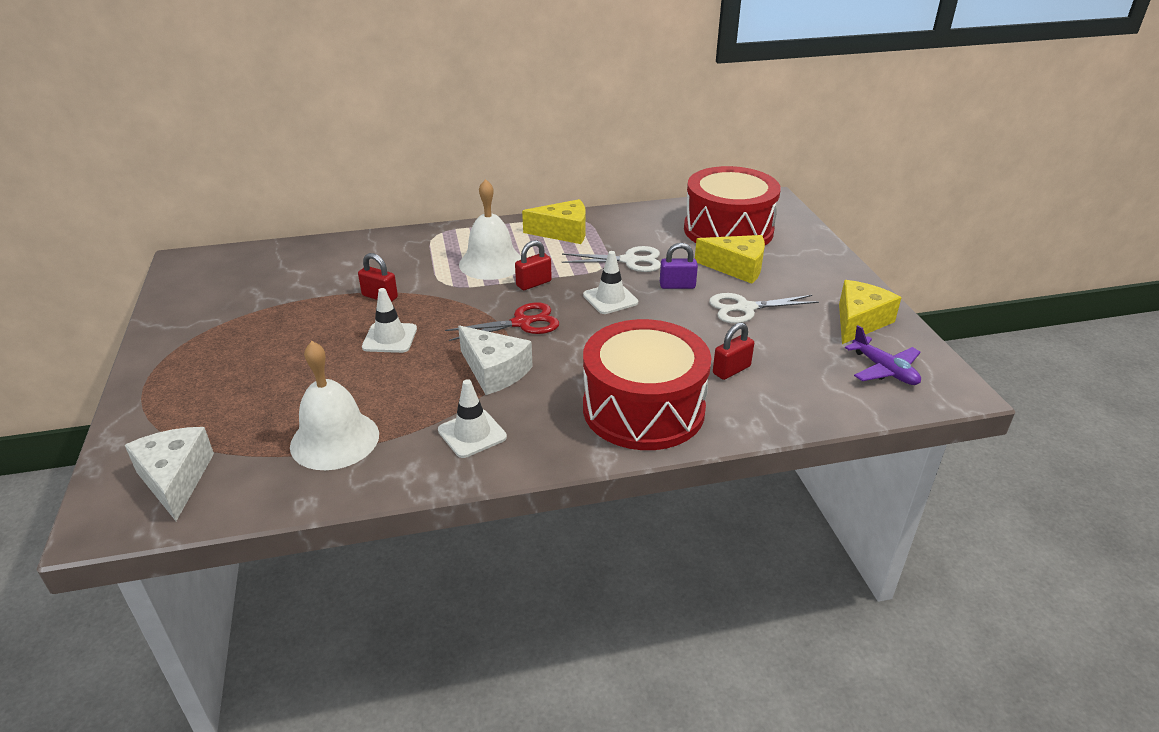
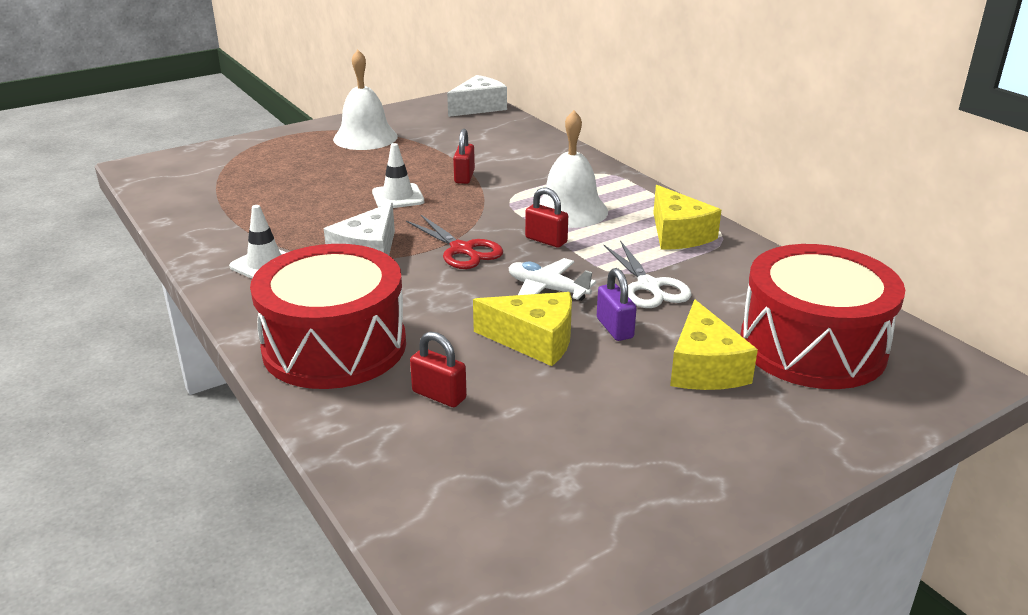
camera: 70 degrees right, 5 degrees down
white cheese [125,427,214,521] -> white cheese moved to [447,75,507,117]
white bell [290,341,379,470] -> white bell moved to [333,50,398,150]
white traffic cone [583,251,638,314] -> white plane [509,258,596,301]
white scissors [709,293,819,324] -> none
yellow cheese [839,280,902,344] -> yellow cheese moved to [473,292,572,366]
purple plane [845,325,921,385] -> none

